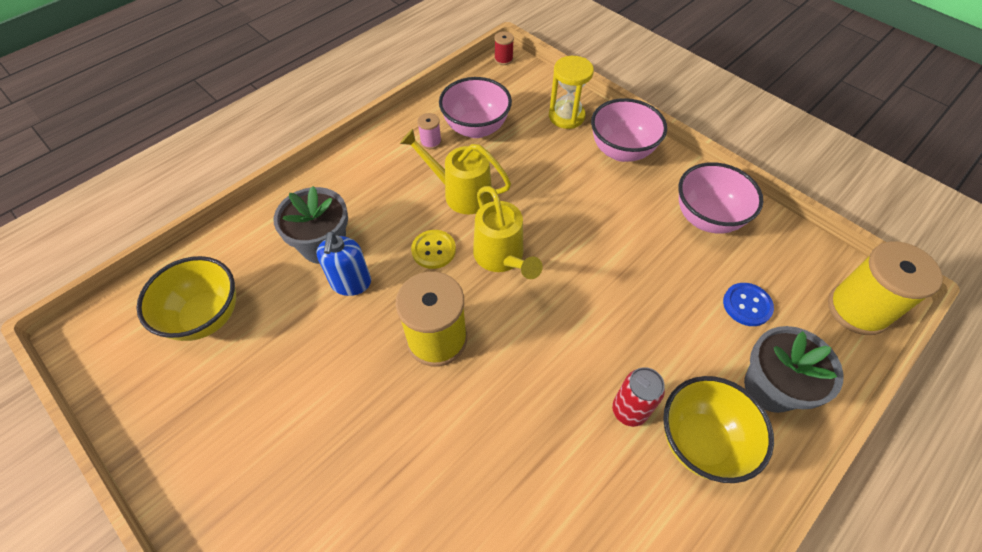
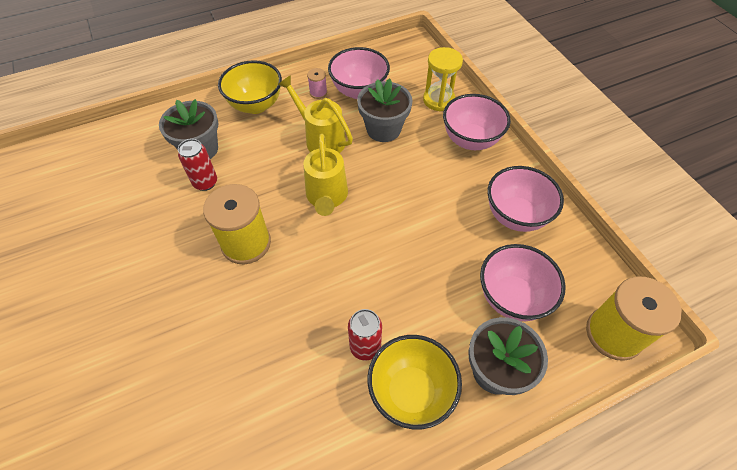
camera: 20 degrees right, 0 degrees up
yellow bowl [137,256,236,341] -> yellow bowl moved to [218,60,282,114]
blue soap dispenser [316,231,371,296] -> red can [178,139,217,191]
yellow button [411,230,456,269] -> none
red spool [494,31,514,65] -> none
blue button [723,283,774,326] -> pink bowl [480,244,566,321]
none -> grey flower pot [357,79,413,142]

